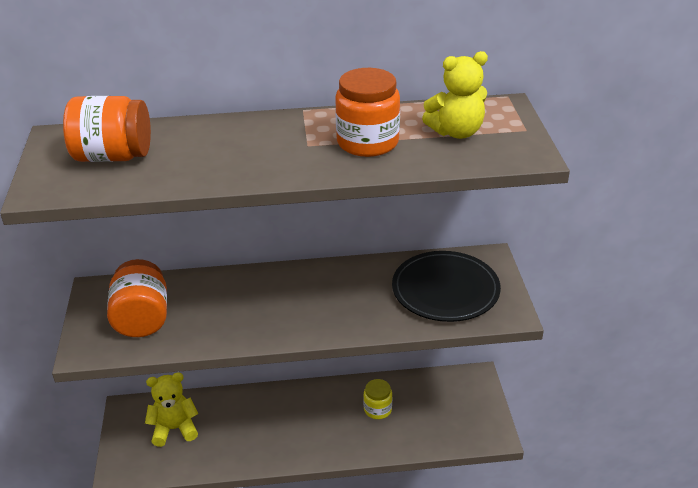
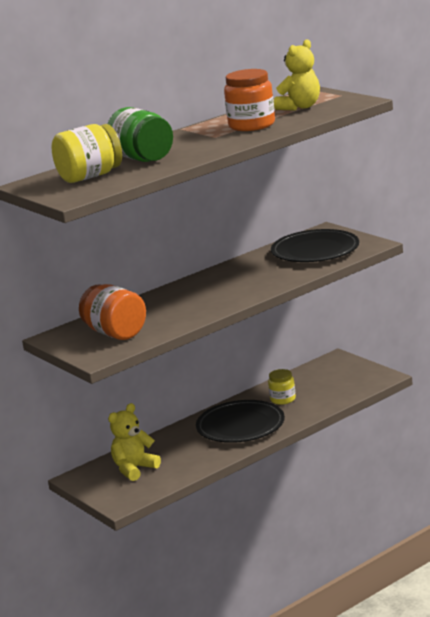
camera: 30 degrees left, 15 degrees down
orange jar [63,96,151,162] -> yellow jar [51,124,122,183]
none -> green jar [107,107,173,162]
none -> black plate [196,400,285,443]

